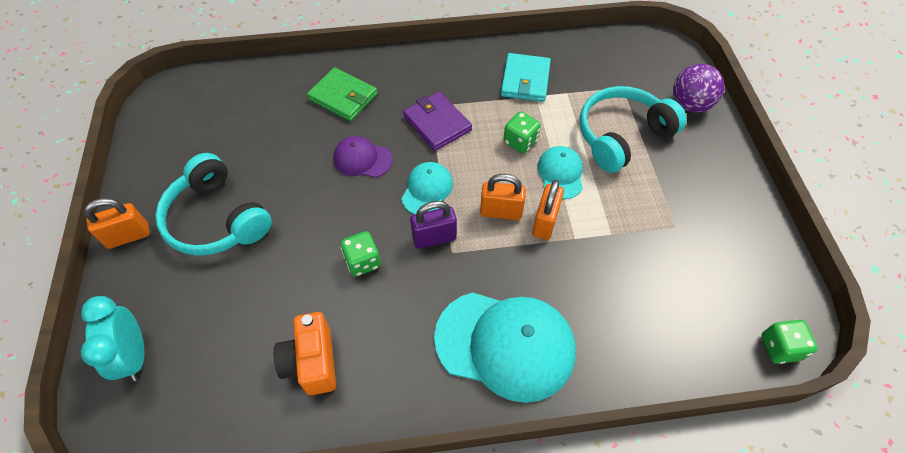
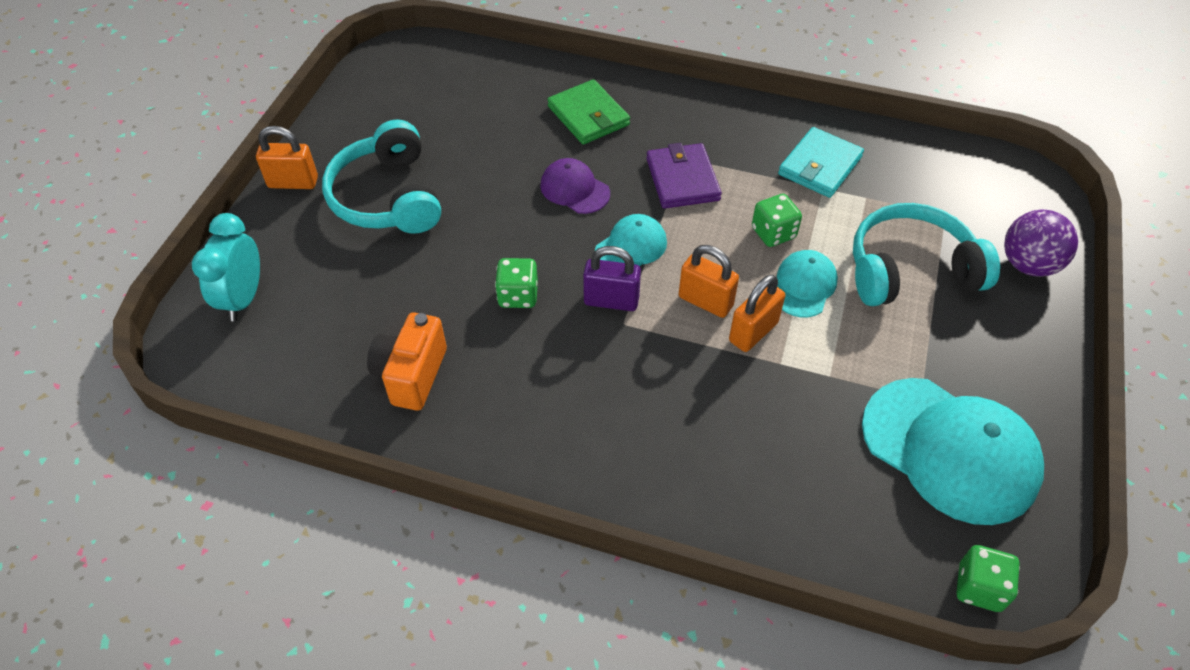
camera: 25 degrees right, 5 degrees down
turquoise cap [434,292,576,403] -> turquoise cap moved to [862,378,1044,525]

